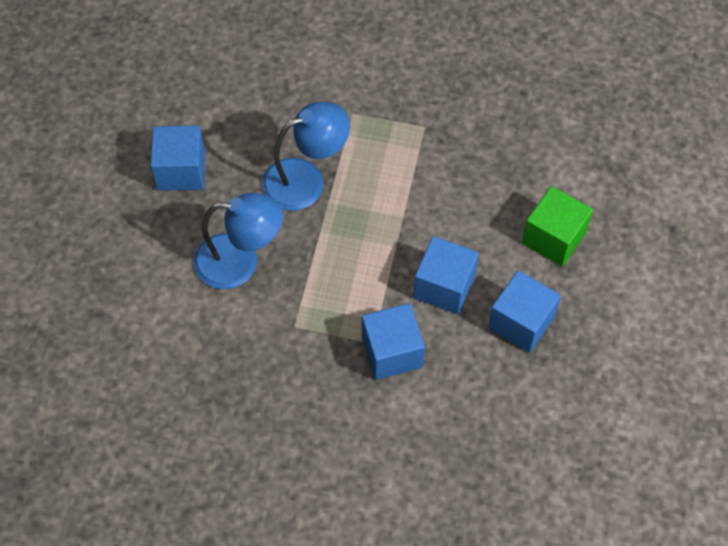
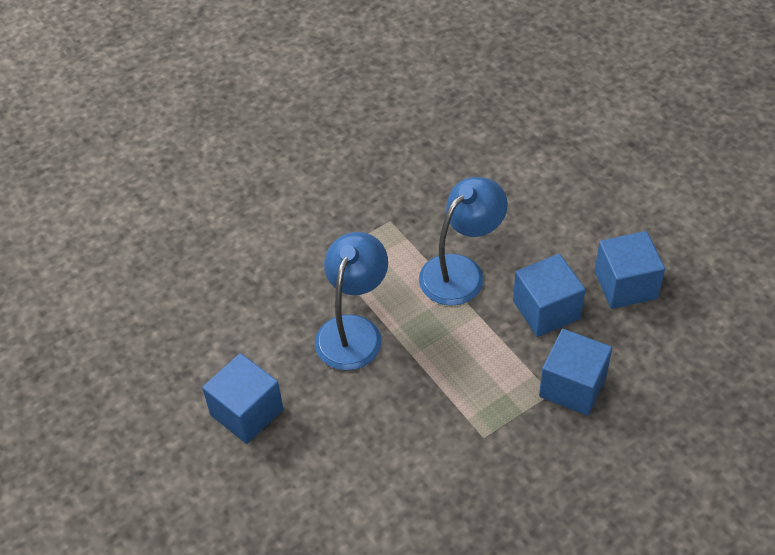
camera: 45 degrees left, 10 degrees down
blue lamp [194,193,283,289] -> blue lamp moved to [419,177,508,306]
green cube [522,186,593,267] -> none

